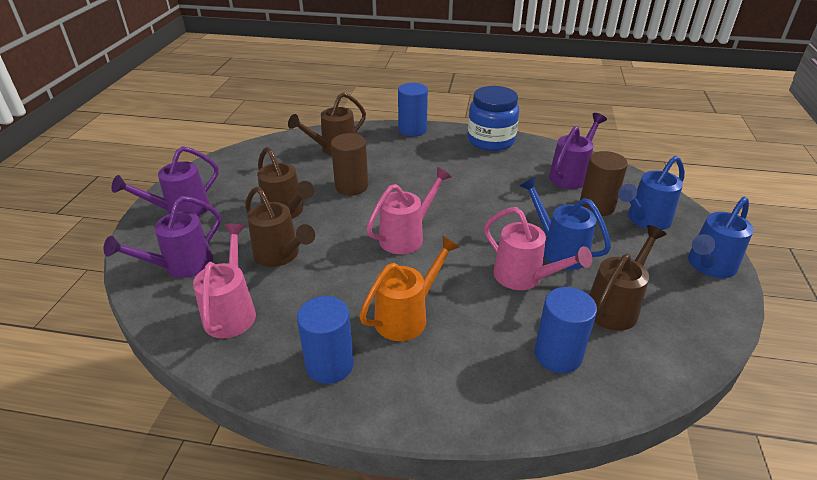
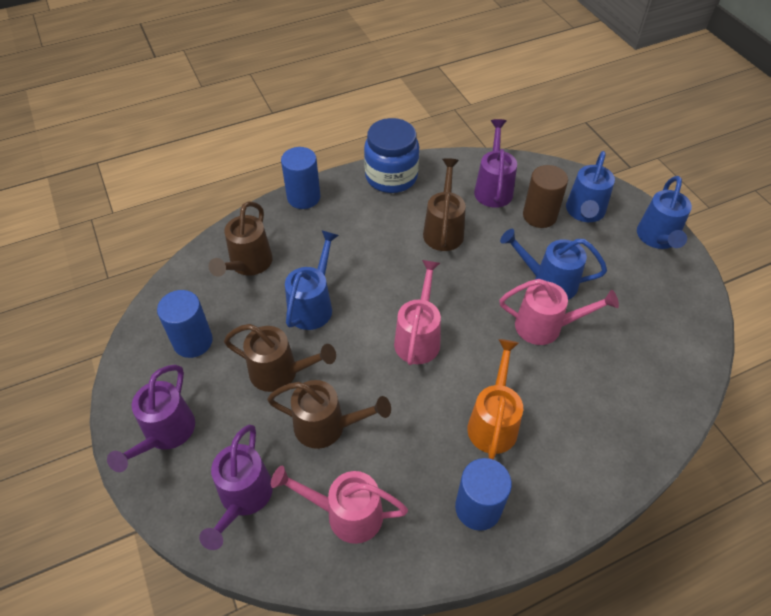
camera: 35 degrees left, 15 degrees up
pink watering can [193,224,256,338] -> pink watering can turned 45 degrees counterclockwise [271,466,408,544]
brown cylinder [331,133,368,195] -> blue watering can [285,230,339,330]
blue cylinder [534,287,597,373] -> blue cylinder moved to [157,290,213,358]
brown watering can [589,225,667,331] -> brown watering can moved to [423,158,466,251]

